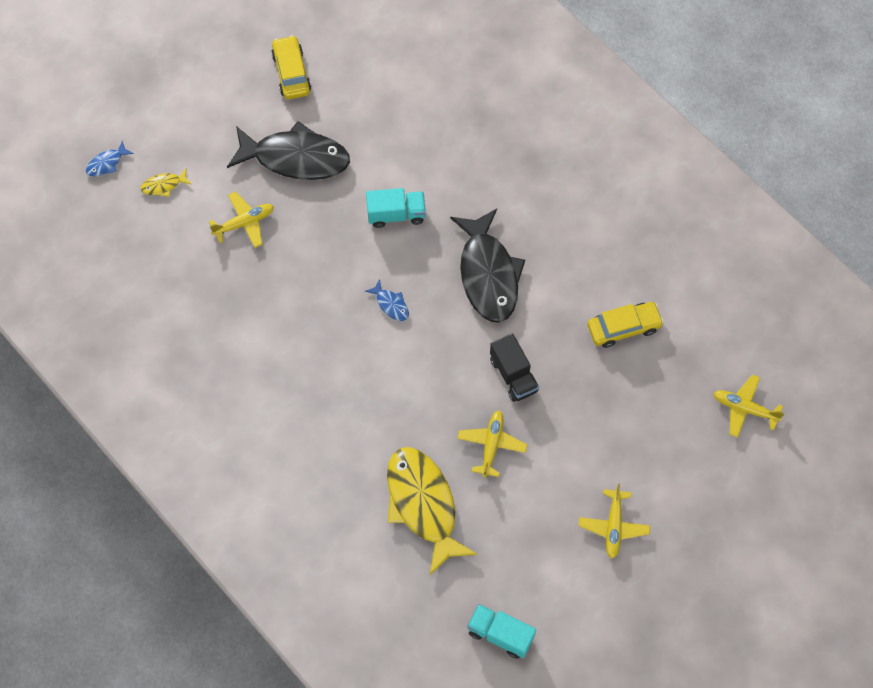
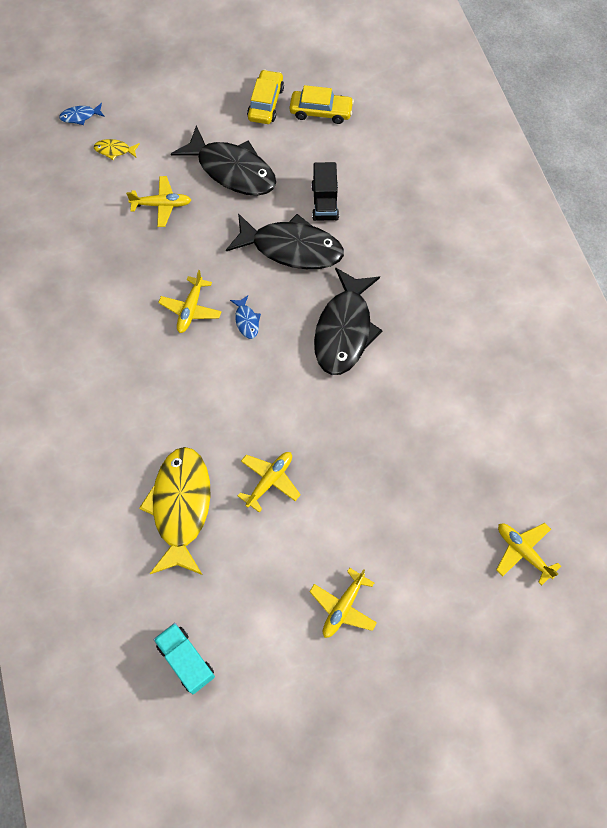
camera: 25 degrees right, 0 degrees up
turquoise truck [366,188,426,228] -> black fish [226,213,344,269]
black truck [490,333,539,402] -> black truck moved to [311,162,339,221]
yellow car [587,302,664,348] -> yellow car moved to [290,85,354,124]
none -> yellow plane [158,270,222,333]

